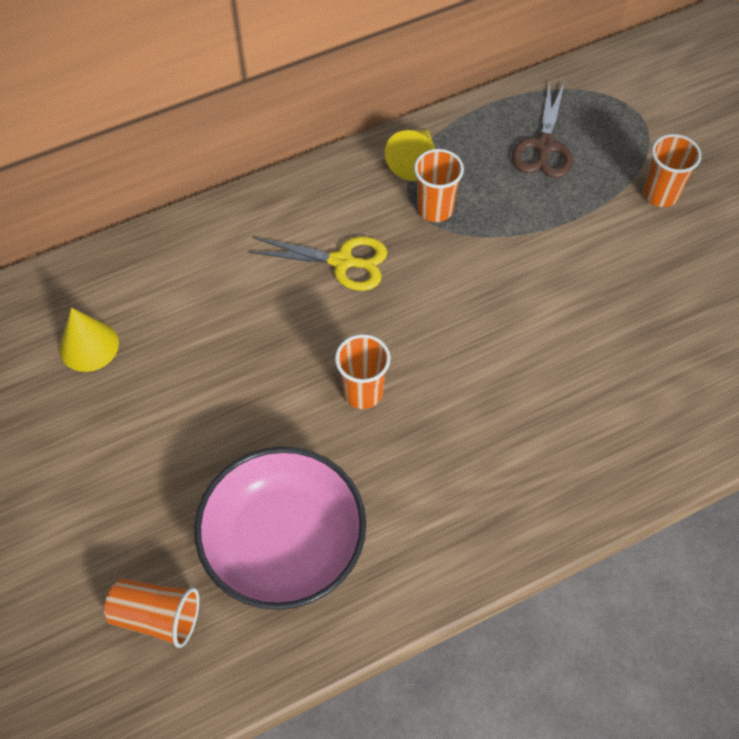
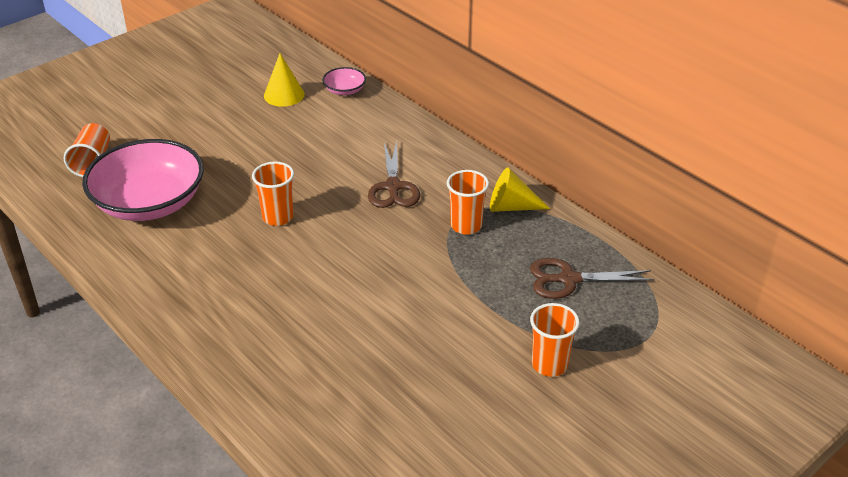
camera: 75 degrees right, 20 degrees down
yellow scissors [249,236,387,291] -> brown scissors [368,141,420,208]
none -> pink bowl [322,67,366,95]

